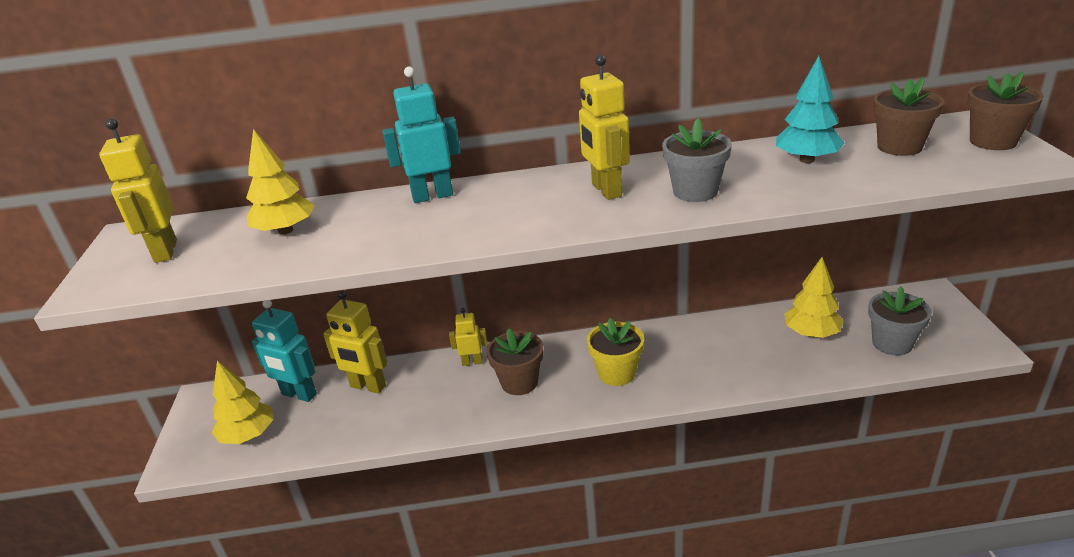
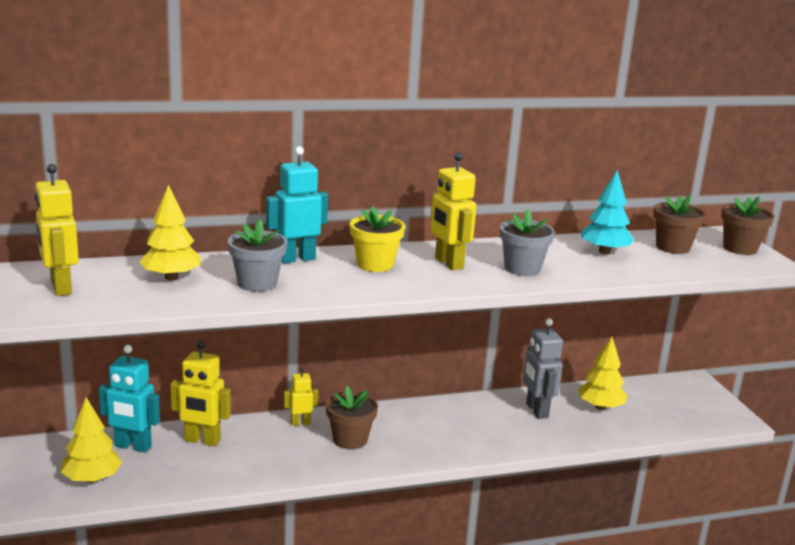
camera: 15 degrees left, 10 degrees down
yellow flower pot [587,318,644,386] -> yellow flower pot moved to [350,206,405,272]
grey flower pot [868,287,932,356] -> grey flower pot moved to [228,220,287,292]
none -> grey robot [523,318,563,419]

